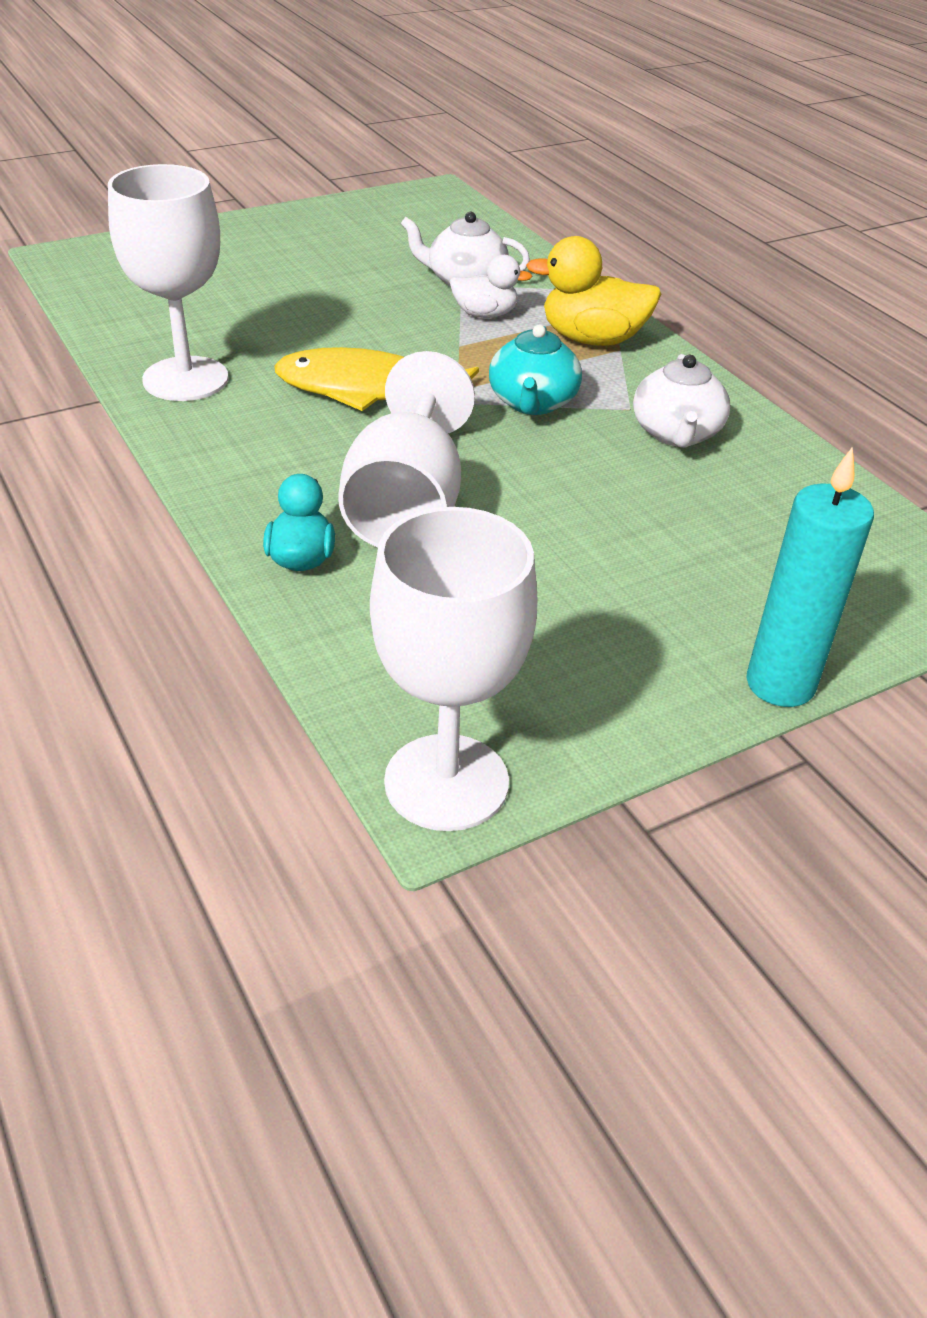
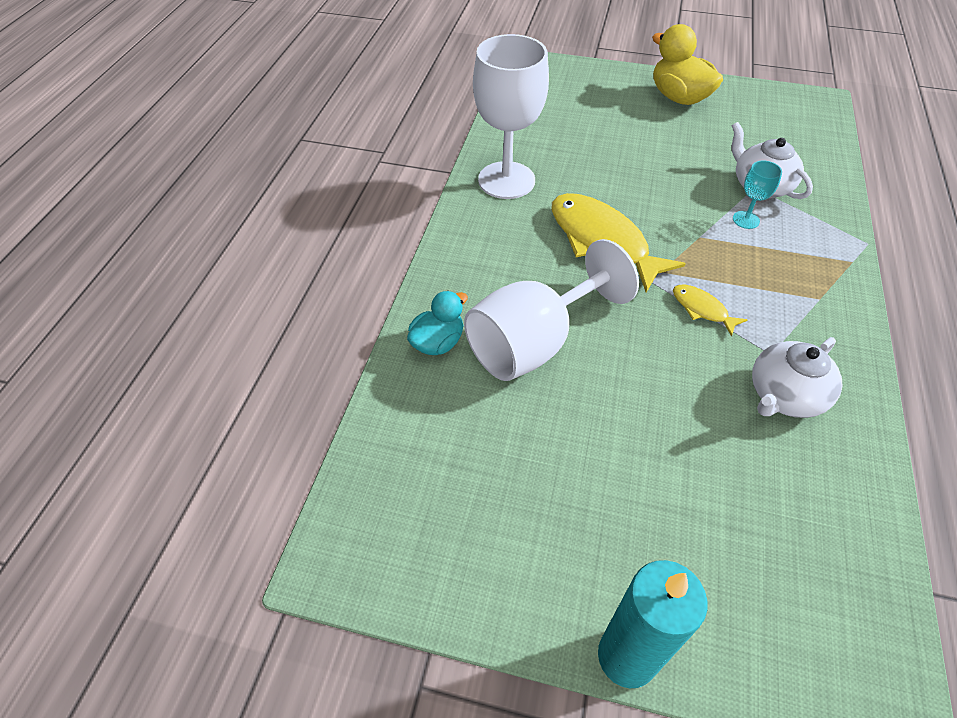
camera: 45 degrees right, 10 degrees up
white goblet [370,507,537,831] -> none
white duck [450,255,532,318] -> turquoise goblet [733,160,782,229]
turquoise teapot [489,325,582,415] -> yellow fish [673,285,747,337]
yellow duck [526,236,661,346] -> yellow duck moved to [652,24,723,105]

